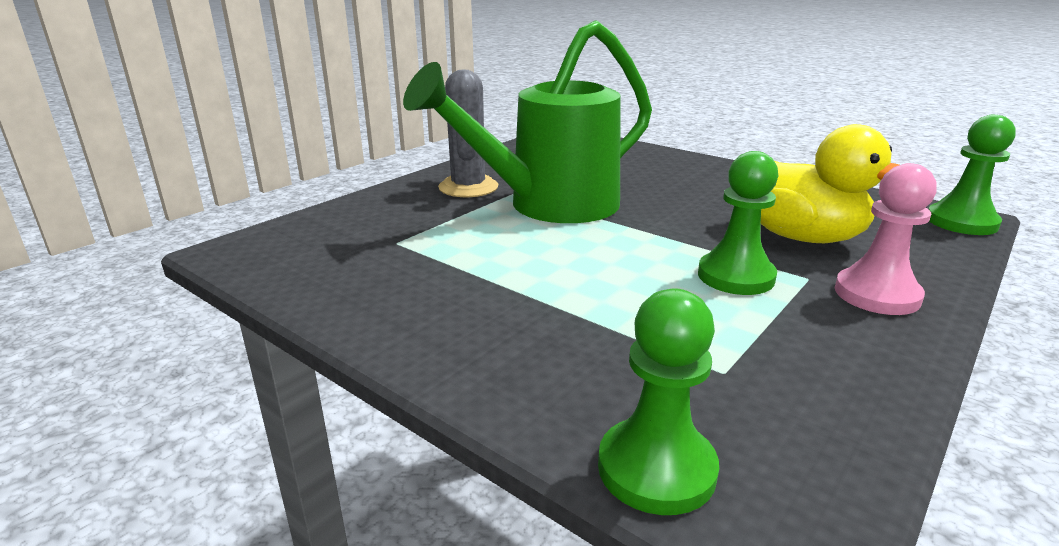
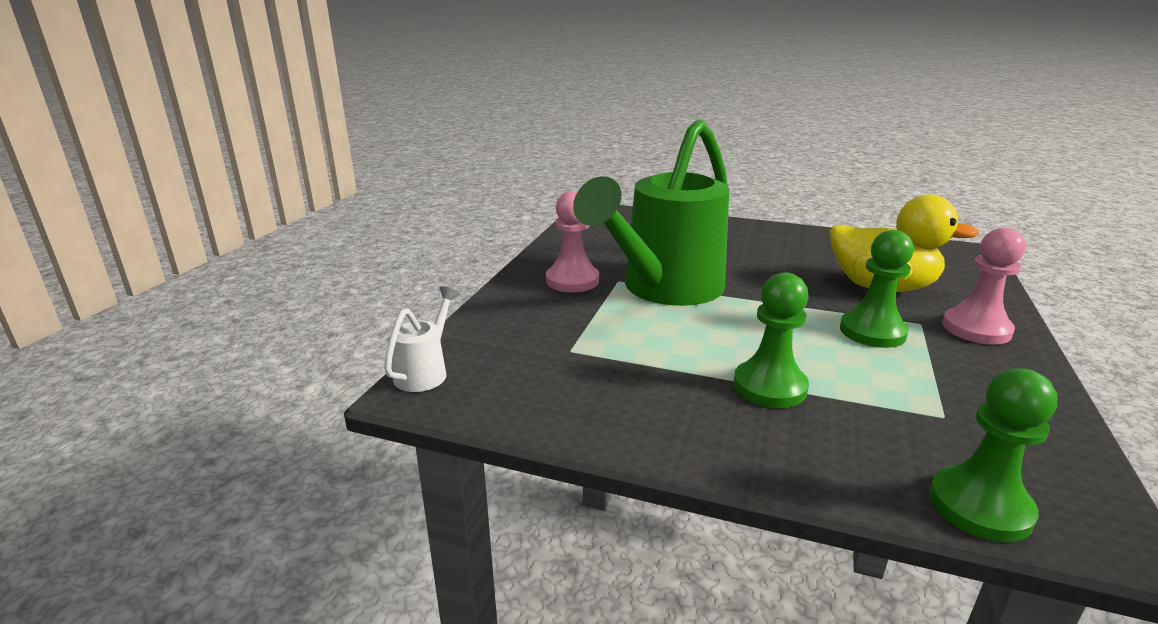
camera: 20 degrees left, 0 degrees up
grey cactus [438,69,499,197] -> pink pawn [546,191,599,292]
green pawn [929,115,1016,235] -> green pawn moved to [733,272,809,408]
none -> white watering can [384,286,460,392]

